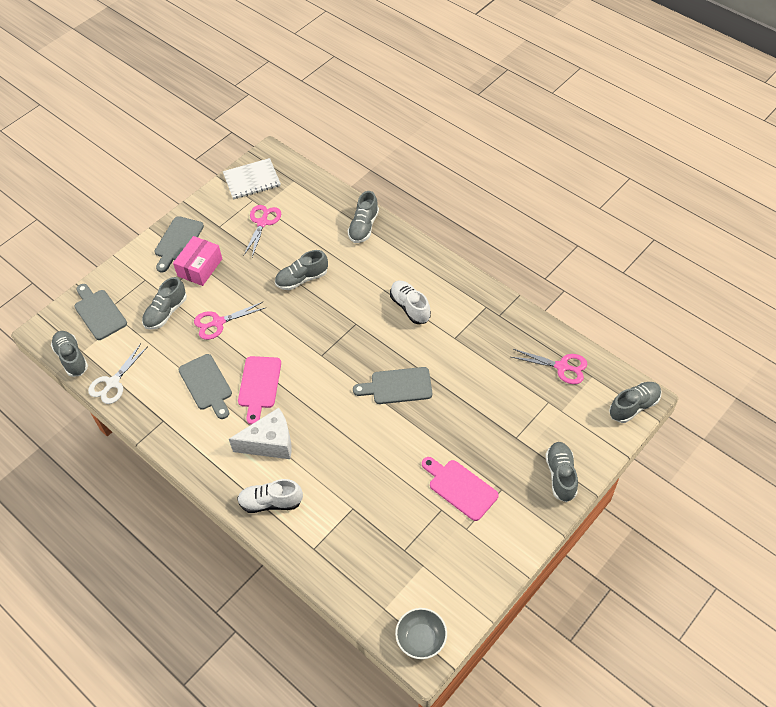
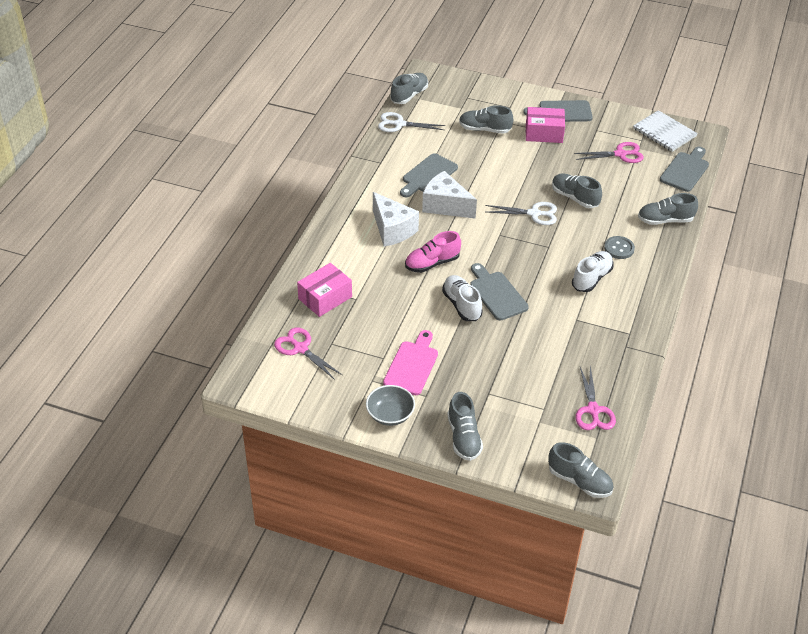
camera: 65 degrees right, 10 degrees down
grey cutting board [74,284,127,340] -> grey cutting board moved to [660,147,709,192]
pink scissors [194,302,265,340] -> pink scissors moved to [274,328,342,380]
white shoe [237,479,303,513] -> white shoe moved to [442,275,483,321]
pink cutting board [238,356,281,425] -> white cheese [422,171,477,219]
grey bowl [395,608,447,659] -> grey bowl moved to [366,385,415,426]
grey shoe [545,442,578,502] -> grey shoe turned 105 degrees clockwise [447,392,483,461]
none -> pink box [297,263,352,317]
none -> pink shoe [405,231,461,273]
none -> white scissors [485,202,557,225]
none -> grey button [604,236,635,259]

